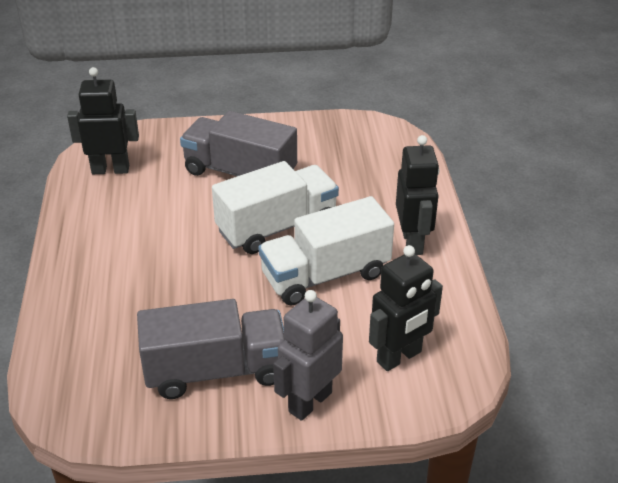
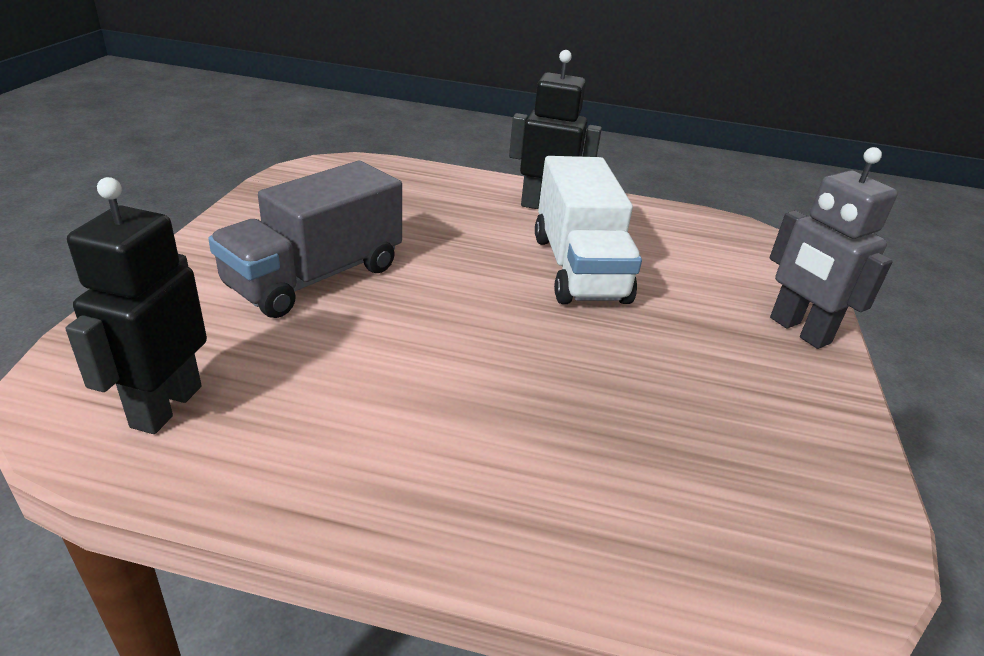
camera: 75 degrees left, 5 degrees down
grey truck [137,299,285,399] -> none
white truck [212,161,339,254] -> none
black robot [369,245,443,371] -> none

